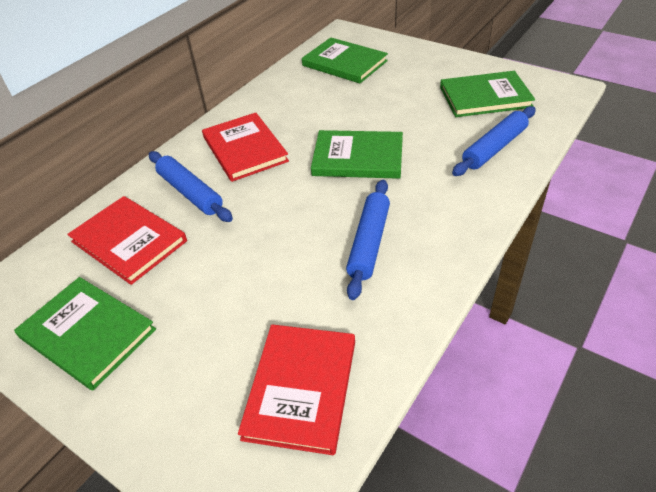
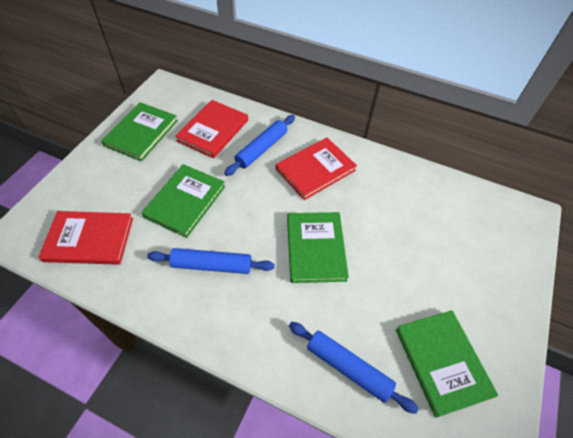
camera: 75 degrees right, 10 degrees up
green book [302,37,388,83] -> green book moved to [142,164,225,238]

